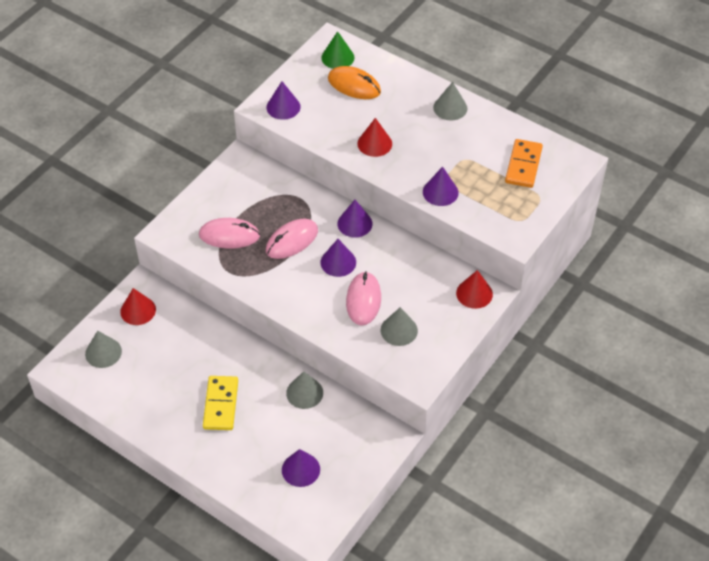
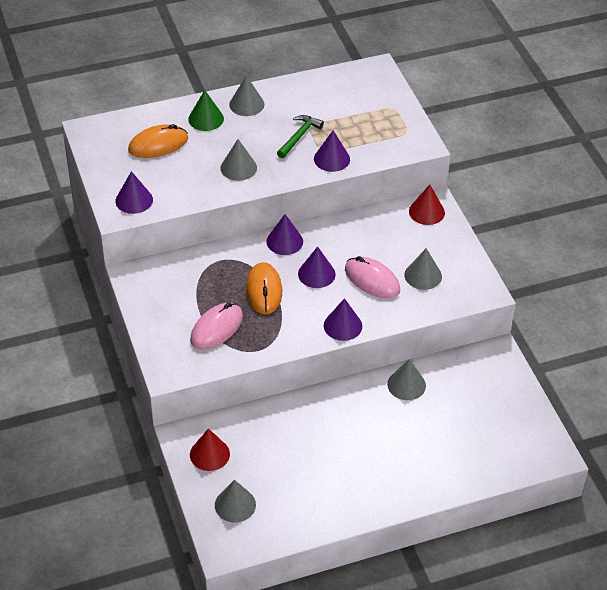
camera: 55 degrees left, 5 degrees down
yellow domino [203,376,238,430] -> none
pink mouse [266,219,318,259] -> orange mouse [246,262,282,314]
purple cone [282,449,320,487] -> purple cone moved to [324,298,362,341]
green cone [321,31,354,69] -> green cone moved to [188,90,224,131]
red cone [358,118,392,157] -> grey cone [220,139,257,181]
orange domino [505,139,543,188] -> none
none -> green hammer [277,115,324,158]

